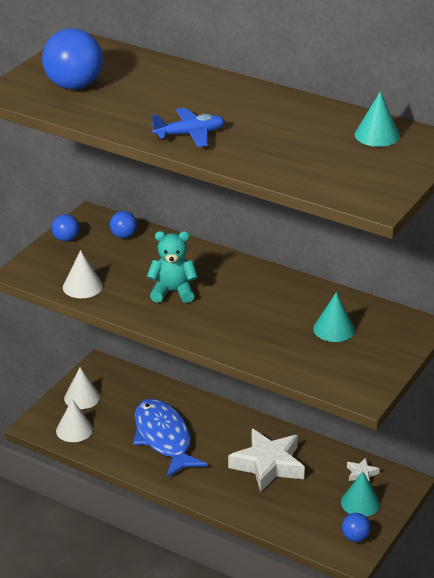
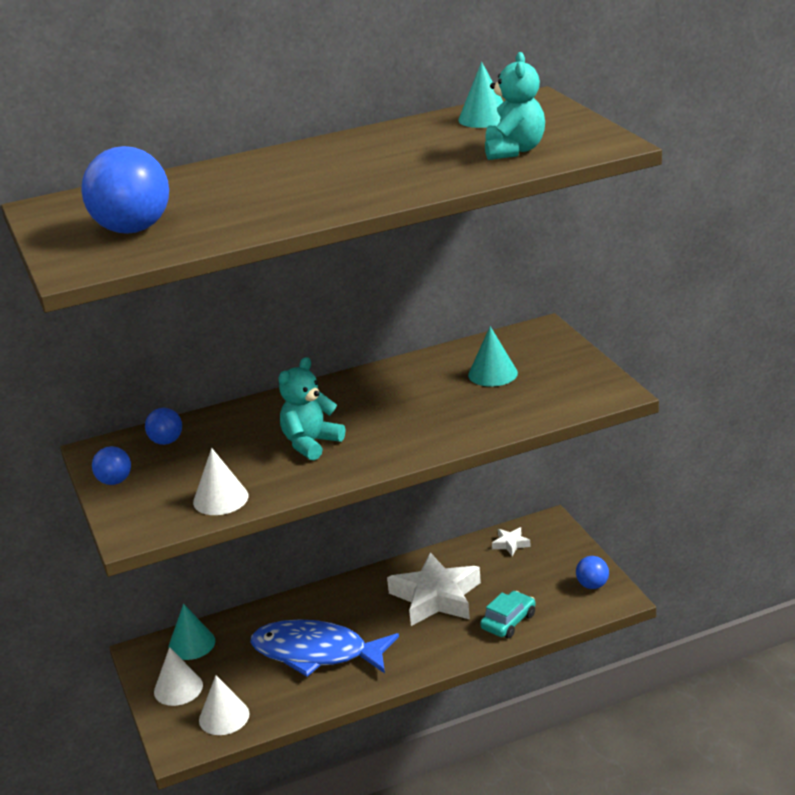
camera: 50 degrees left, 5 degrees down
blue plane [152,108,225,147] -> none
turquoise cone [341,471,380,516] -> turquoise cone moved to [168,604,216,660]
none -> turquoise car [480,591,535,638]
none -> turquoise teddy bear [485,52,545,160]

